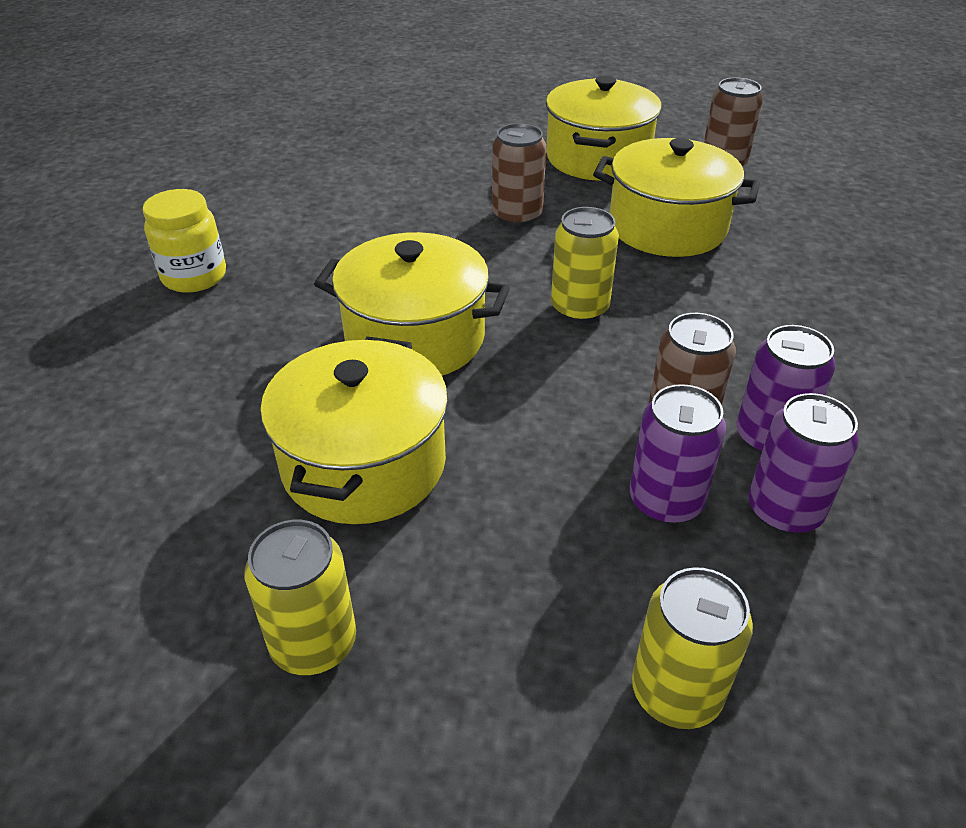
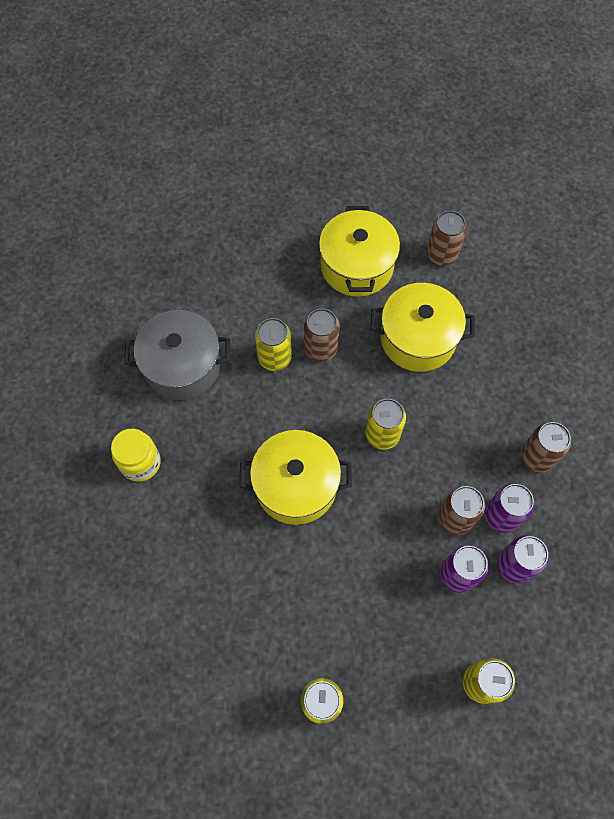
camera: 15 degrees left, 25 degrees up
yellow pot [260,336,448,524] -> none
none -> grey pot [124,310,230,400]
none -> yellow can [255,318,292,371]
none -> brown can [521,422,571,473]

